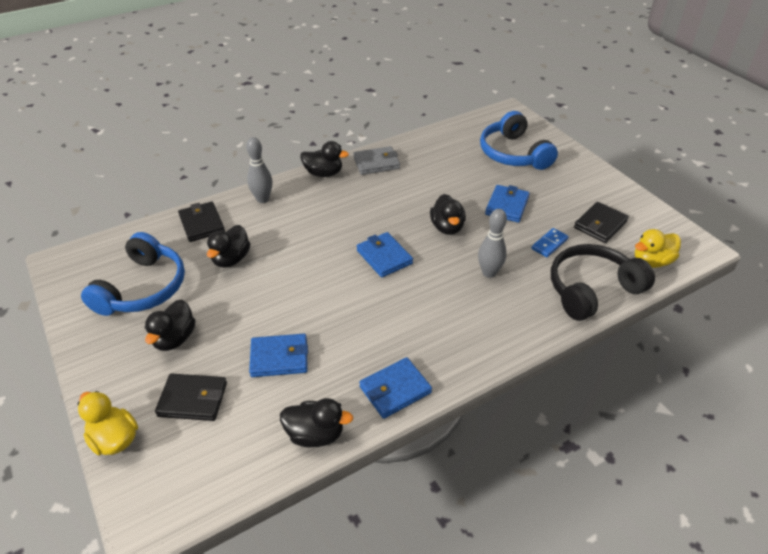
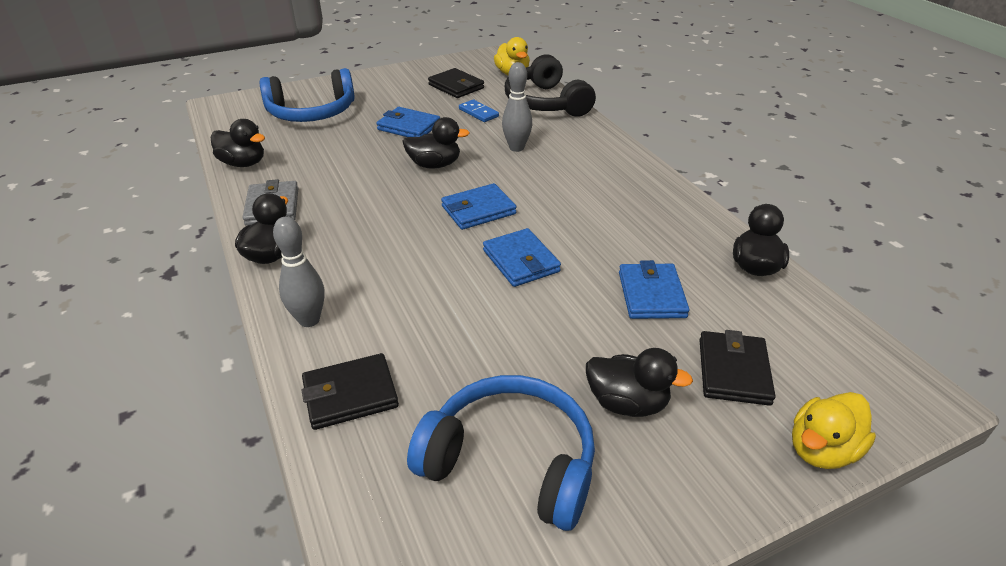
camera: 85 degrees left, 5 degrees down
black duck [207,225,250,268] -> black duck moved to [211,119,265,167]
blue wallet [359,357,432,419] -> blue wallet moved to [483,228,561,287]

